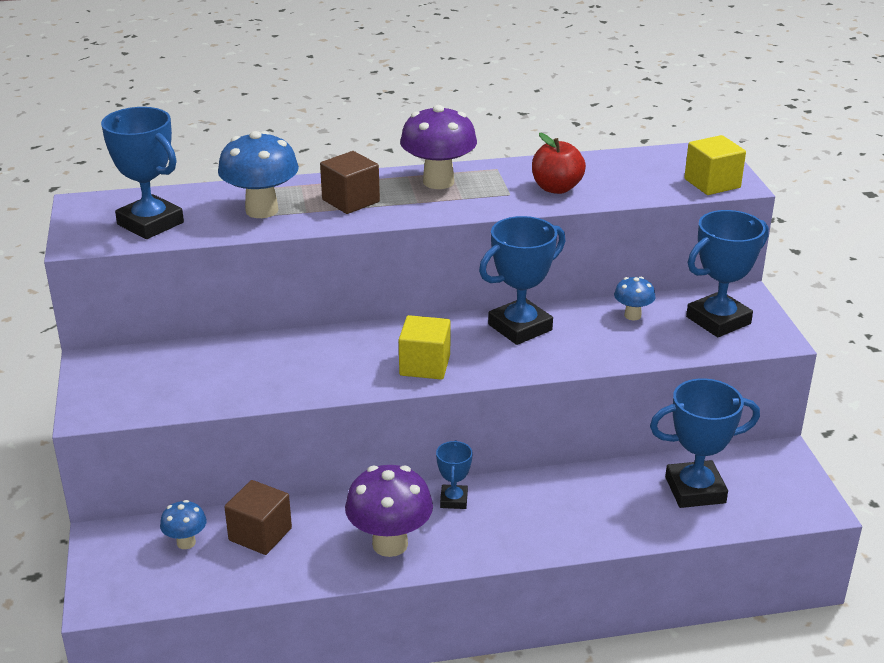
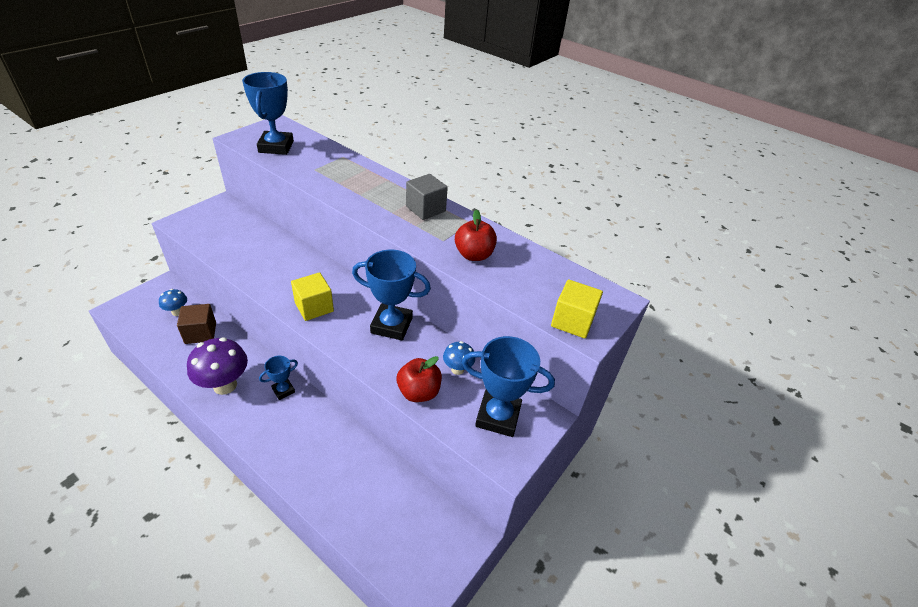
camera: 45 degrees right, 10 degrees up
blue mushroom [218,131,299,218] -> none
brown cube [320,151,380,214] -> none
purple mushroom [400,105,477,189] -> grey cube [406,174,448,220]
blue trophy [650,378,760,508] -> none
none -> red apple [397,356,442,402]

